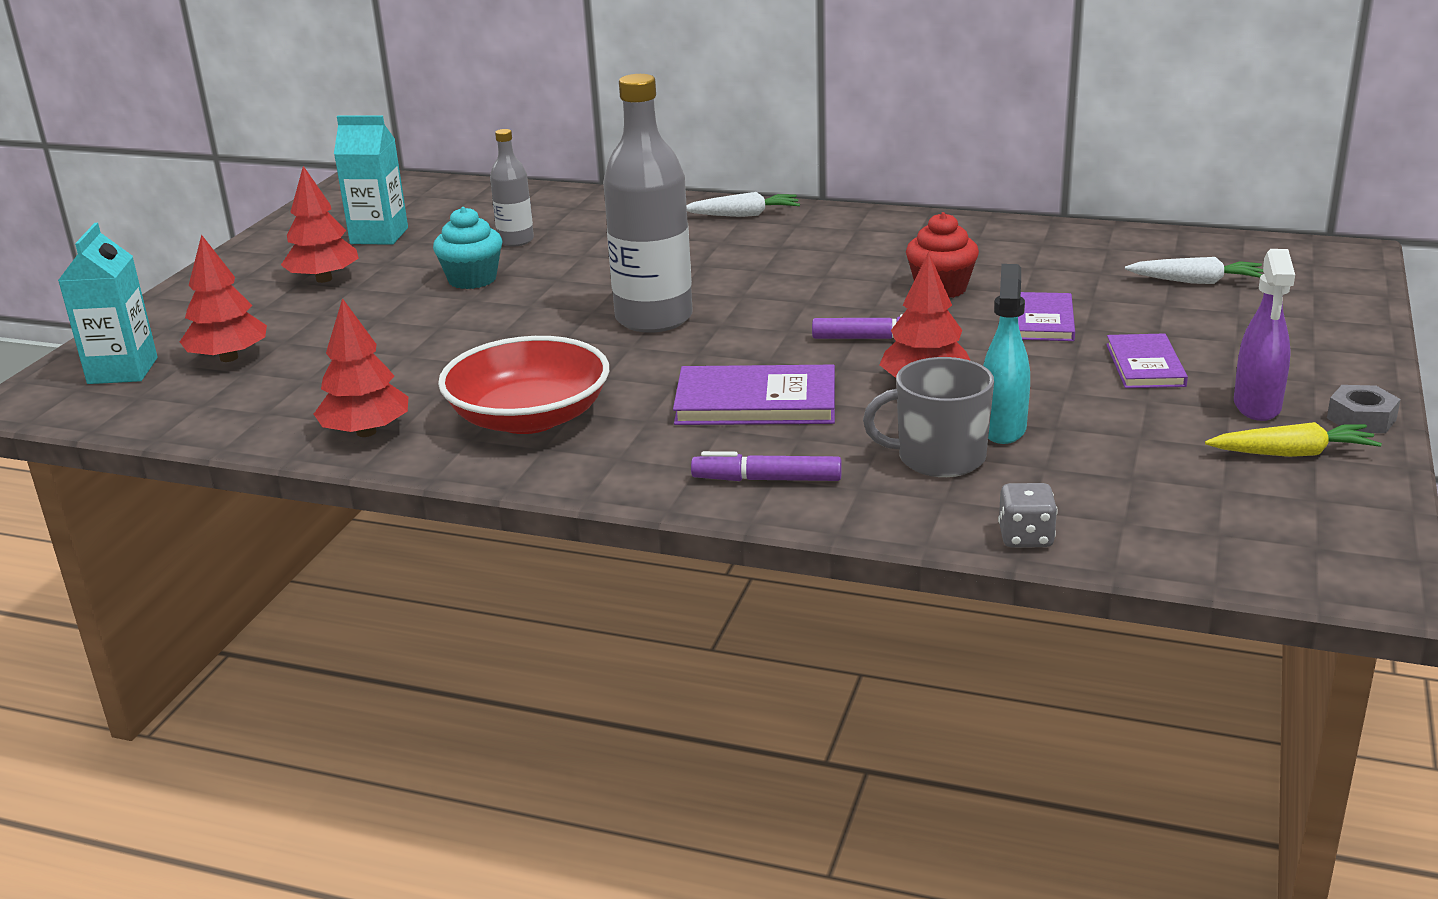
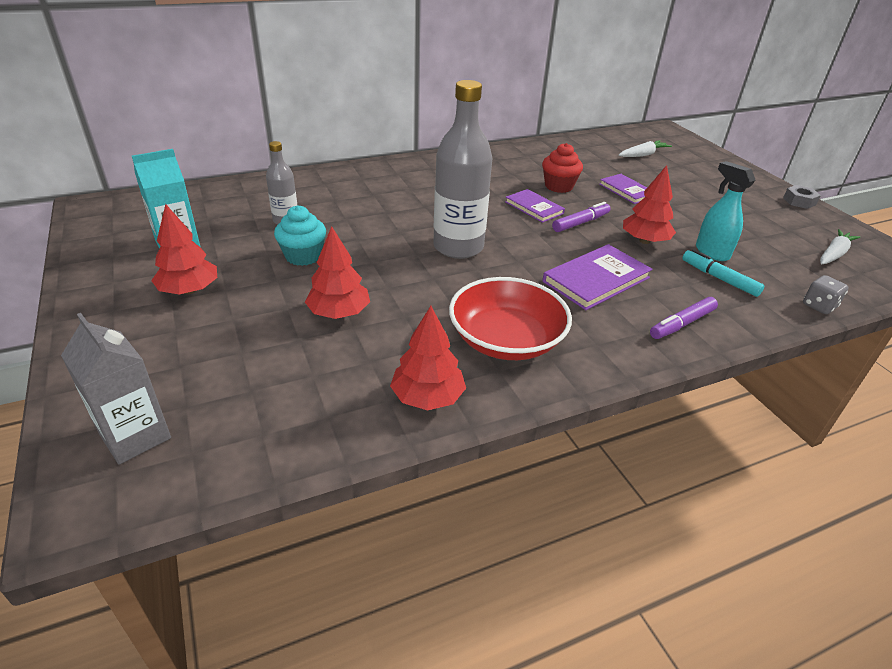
camera: 45 degrees left, 10 degrees up
turquoise carton [58,223,158,384] -> grey carton [61,313,171,465]
red tree [180,234,267,362] -> red tree moved to [305,226,370,319]
white carrot [687,192,800,217] -> white carrot moved to [820,229,860,264]
grey mug [863,357,994,477] -> turquoise marker [682,249,764,297]
purple book [1106,333,1188,388] -> purple book moved to [505,189,565,223]
yellow carrot [1205,422,1382,457] -> none
purple spray bottle [1234,249,1295,421] -> none

